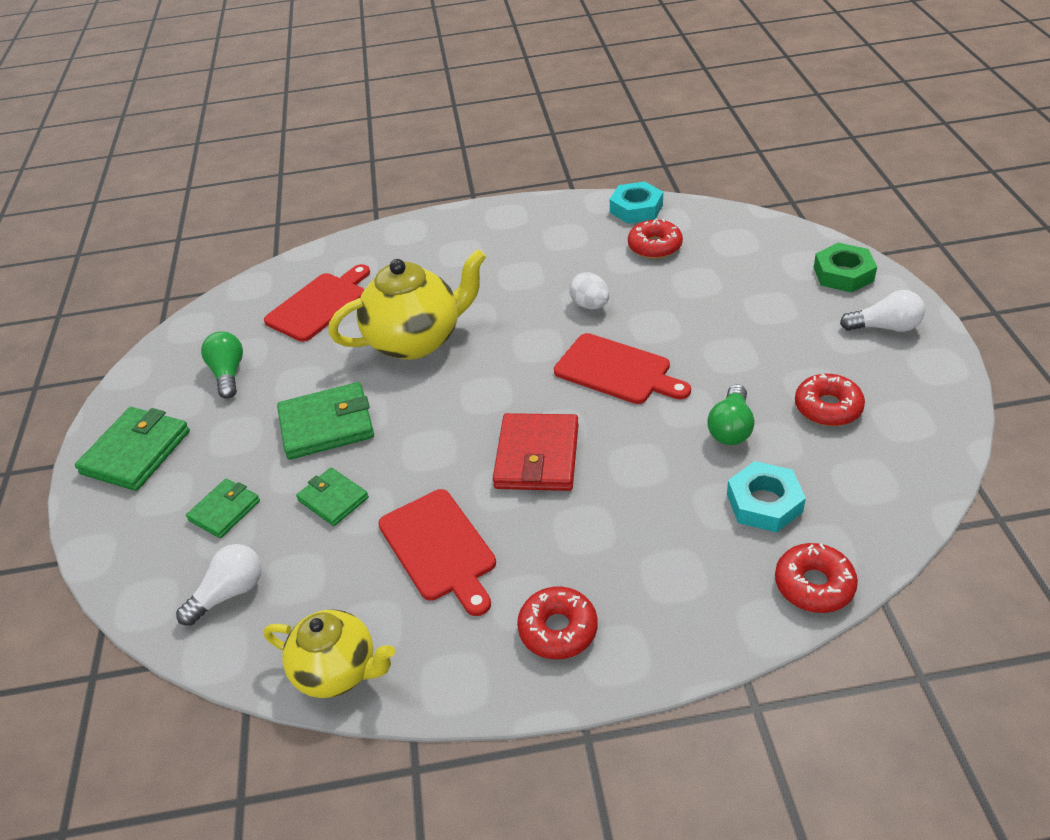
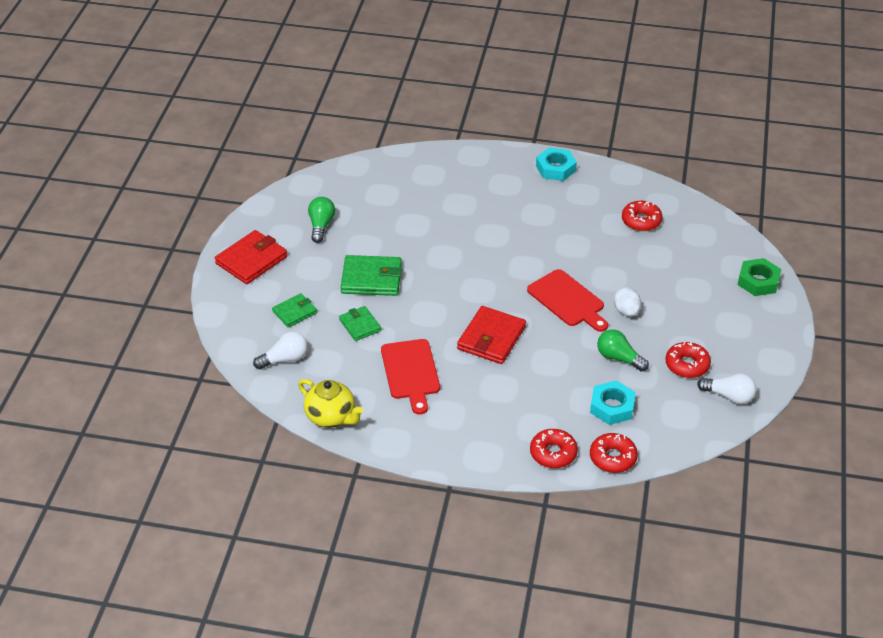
camera: 15 degrees right, 0 degrees up
green wallet [75,407,190,491] -> red wallet [215,230,287,284]
red cutting board [264,264,370,342] -> none
yellow teapot [328,249,486,360] -> none
red donut [517,587,598,659] -> red donut moved to [530,429,578,468]
white egg [569,272,609,309] -> white egg moved to [614,287,641,317]
turquoise nut [610,181,663,224] -> turquoise nut moved to [536,148,577,181]
green light bulb [707,384,754,445] -> green light bulb turned 90 degrees clockwise [597,329,649,372]
white light bulb [840,290,925,332] -> white light bulb moved to [697,374,757,404]

